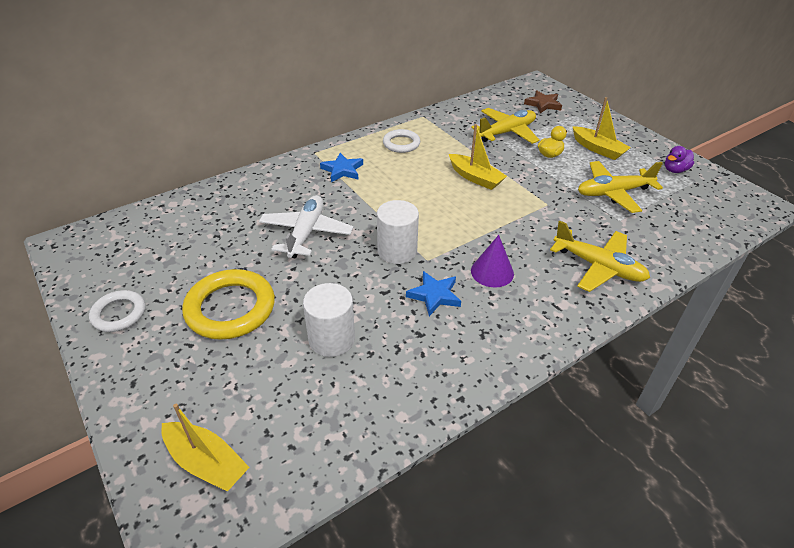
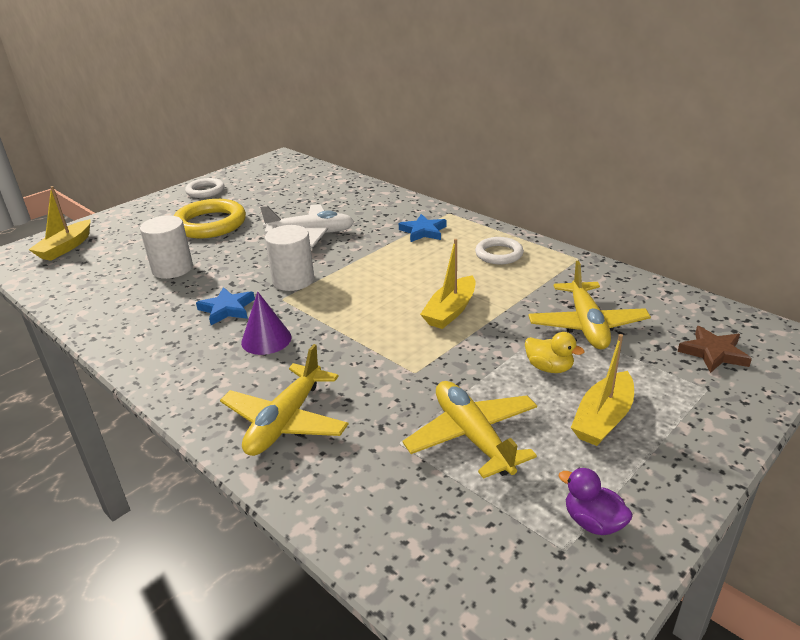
camera: 80 degrees right, 10 degrees down
yellow plane [471,108,540,144] -> yellow plane turned 45 degrees clockwise [528,261,651,350]

